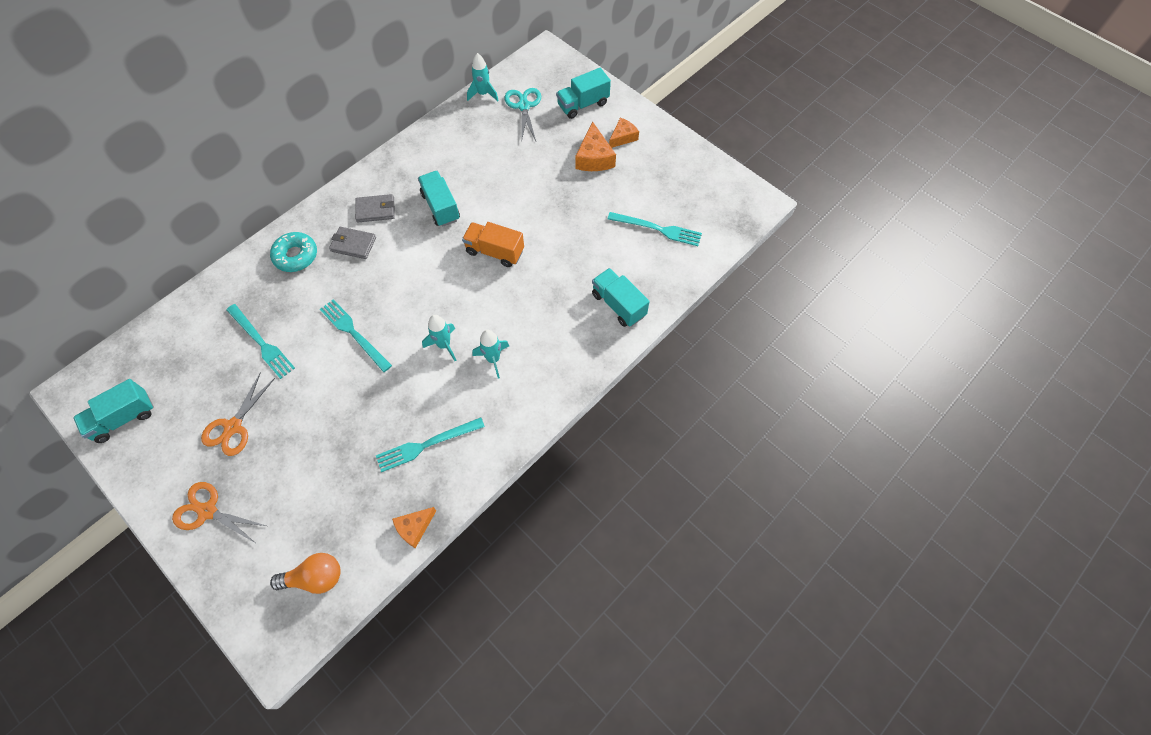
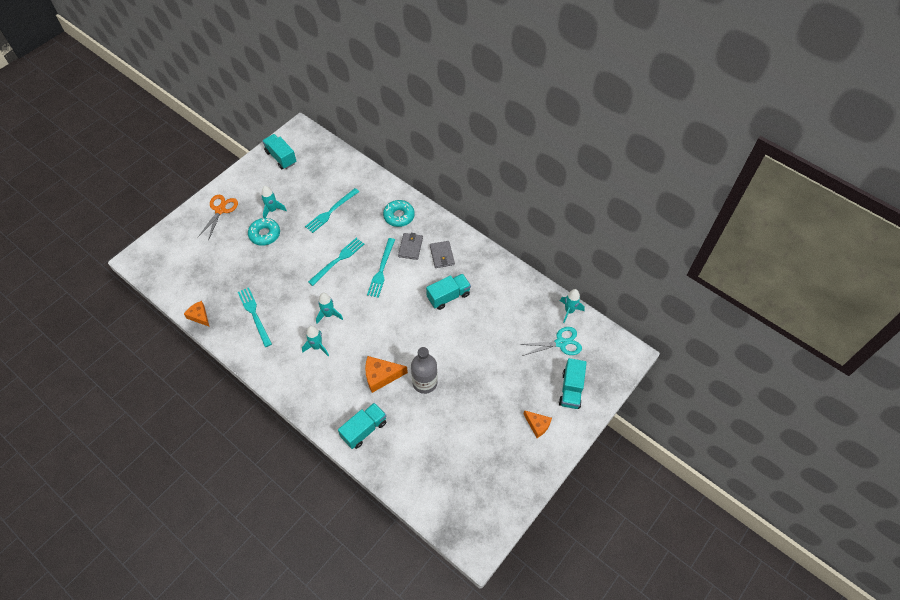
camera: 85 degrees right, 5 degrees down
orange scissors [201,372,275,456] -> turquoise rocket [261,186,287,218]
orange light bulb [270,553,341,594] -> none
orange truck [462,222,524,267] -> none
turquoise truck [556,68,611,119] -> turquoise truck turned 135 degrees counterclockwise [559,358,587,409]
orange cheese [575,121,616,171] -> orange cheese moved to [365,356,408,393]
turquoise fork [608,212,702,246] -> turquoise fork moved to [367,238,395,298]
none -> turquoise donut [248,218,280,246]
none -> grey bottle [411,347,438,394]

